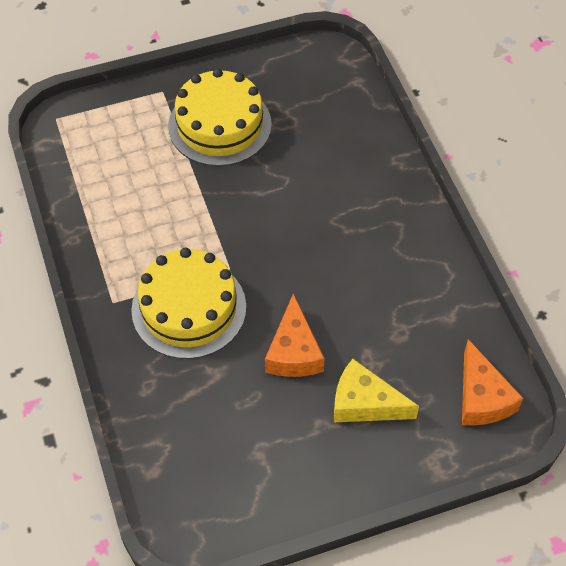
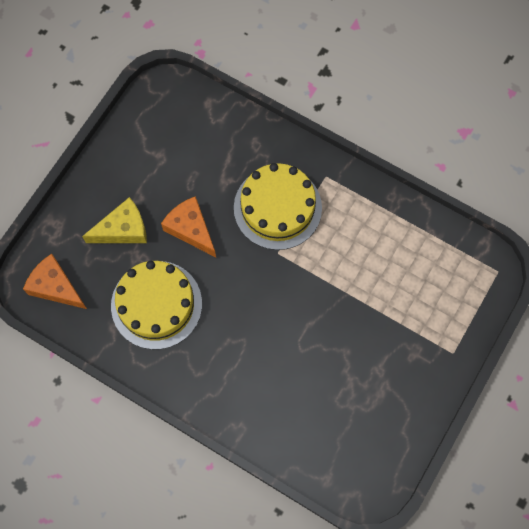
camera: 140 degrees right, 15 degrees up
yellow cake [168,69,272,166] -> yellow cake moved to [111,261,202,349]

